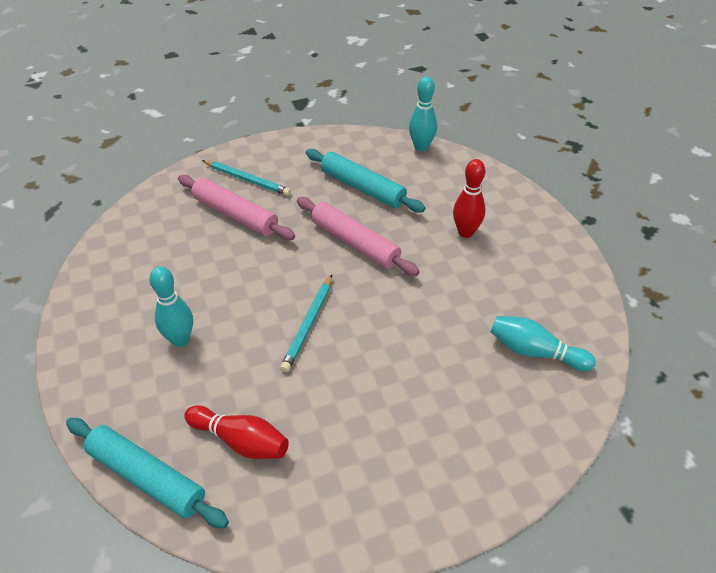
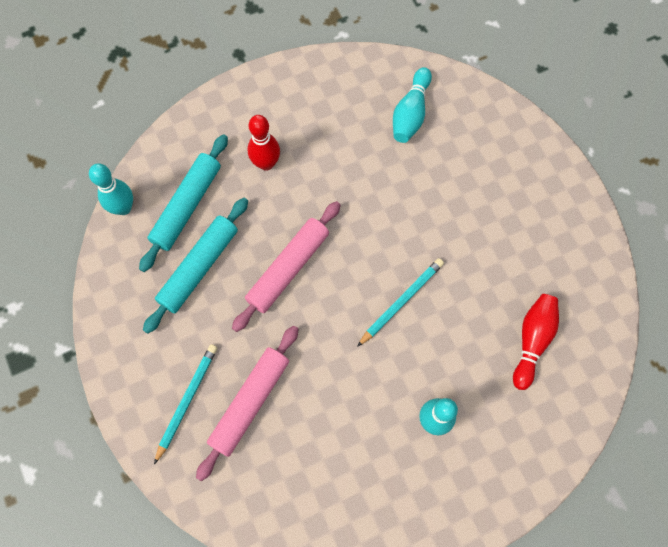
camera: 95 degrees left, 25 degrees up
turquoise rolling pin [66,418,229,528] -> turquoise rolling pin moved to [139,134,228,272]
turquoise pencil [280,275,332,372] -> turquoise pencil turned 60 degrees counterclockwise [357,258,444,347]

